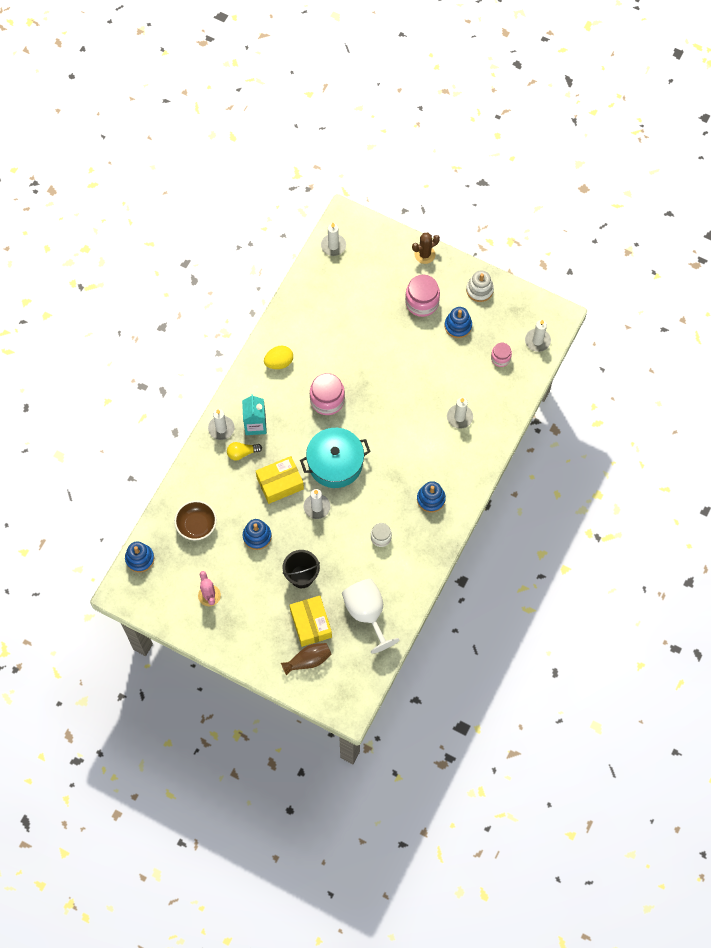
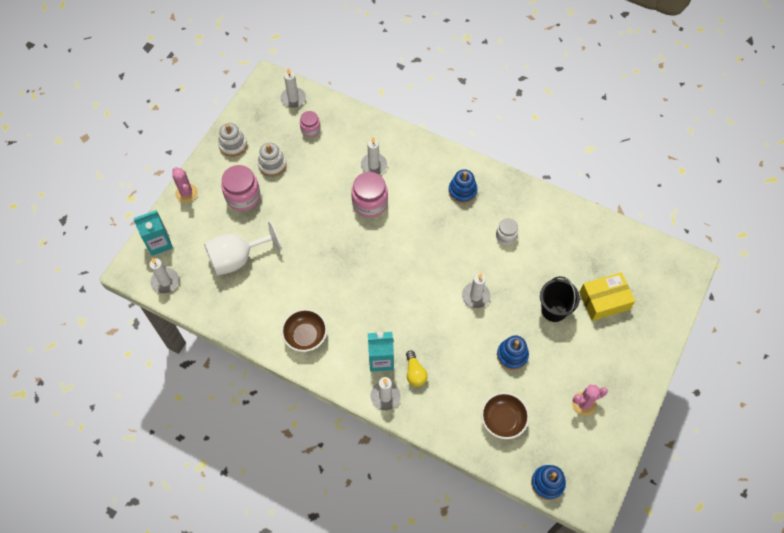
camera: 90 degrees left, 5 degrees down
yellow box [256,456,304,504] -> none
yellow egg [264,346,293,369] -> brown bowl [281,309,327,352]
brown vase [281,643,331,676] -> none
turquoise pot [300,428,371,488] -> none
pink jar [310,373,345,415] -> pink jar moved to [351,172,388,218]
white goblet [342,579,399,654] -> white goblet moved to [204,221,281,276]
brown cactus [412,232,440,264] -> pink cactus [172,167,198,203]
blue stacking toy [445,307,472,338] -> white stacking toy [258,143,287,177]
none -> turquoise carton [133,210,173,256]

